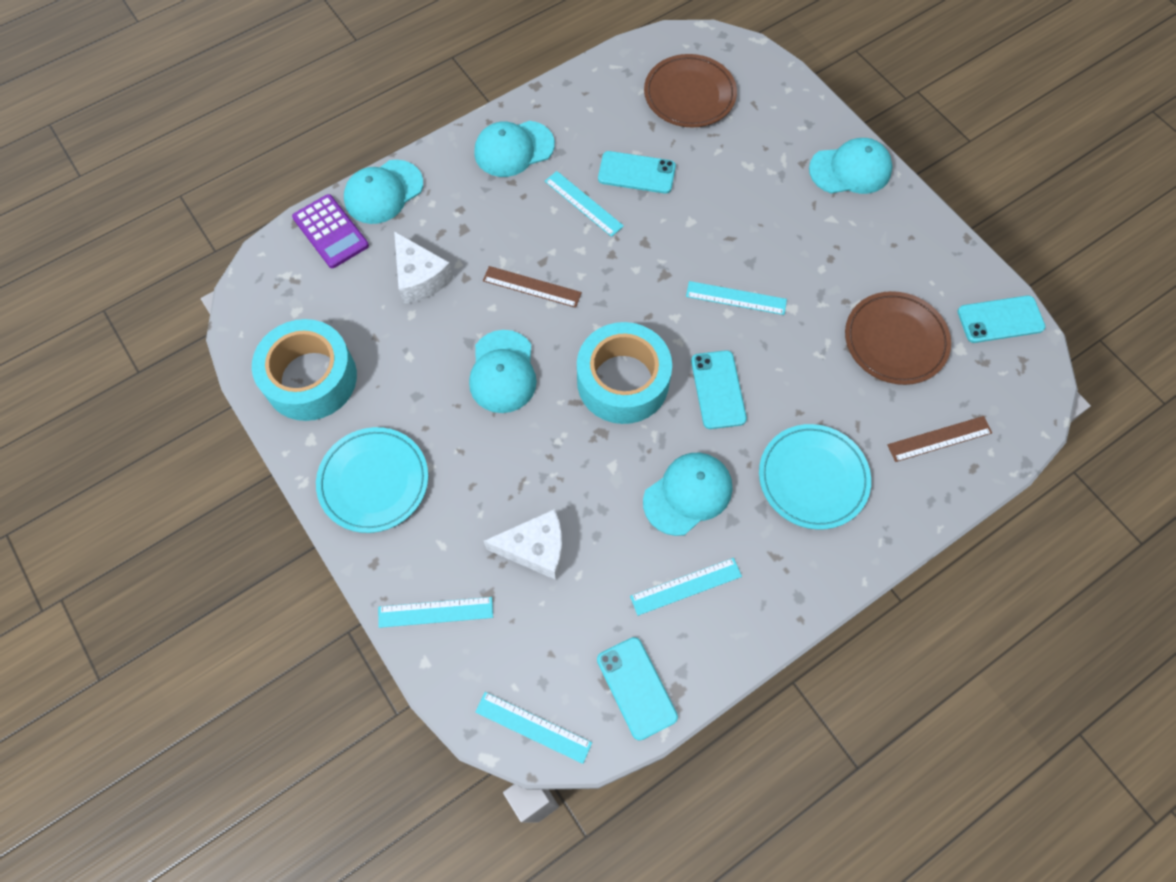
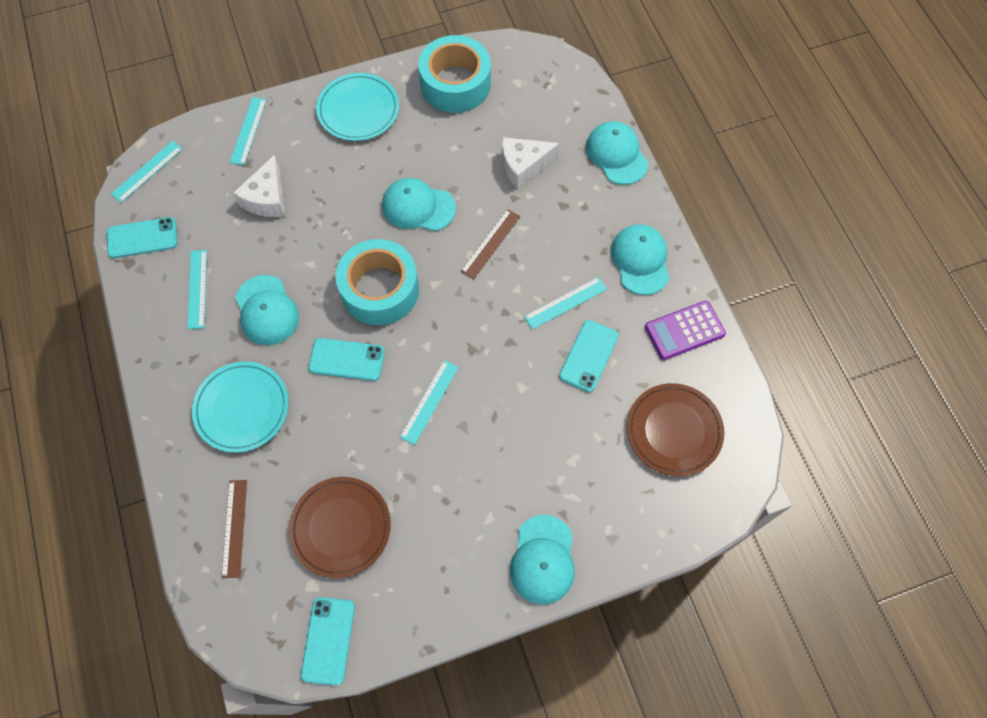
camera: 105 degrees right, 0 degrees up
purple calculator [292,194,369,268] -> purple calculator moved to [645,301,726,360]

